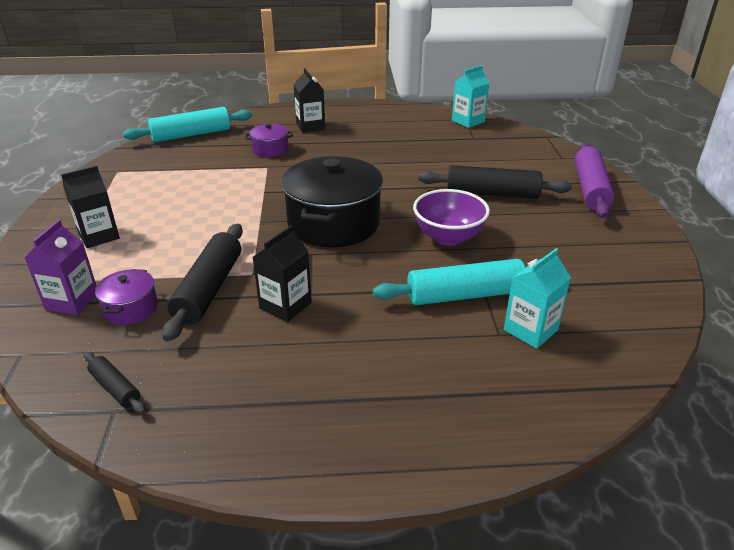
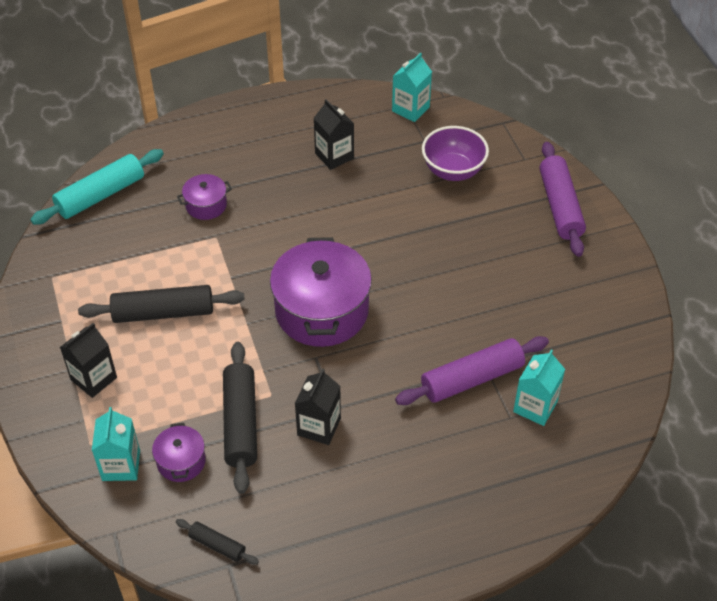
camera: 15 degrees left, 15 degrees up
purple carton [25,220,97,315] -> turquoise carton [92,407,140,481]
black pot [281,156,383,247] -> purple pot [270,237,372,347]
black carton [293,68,325,132] -> black carton moved to [314,99,354,170]
turquoise rolling pin [373,259,525,305] -> purple rolling pin [395,336,549,405]
purple bowl [413,189,490,246] -> purple bowl moved to [422,126,489,181]
black rolling pin [418,165,572,199] -> black rolling pin moved to [78,285,245,323]

